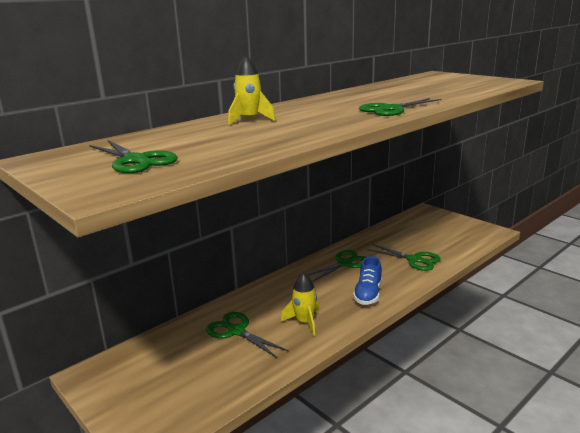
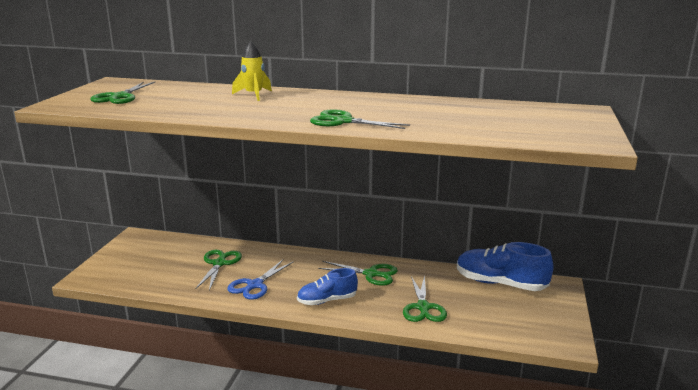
camera: 55 degrees right, 0 degrees up
yellow rocket [281,273,320,336] -> blue scissors [227,260,294,300]
none -> blue shoe [457,242,554,291]

